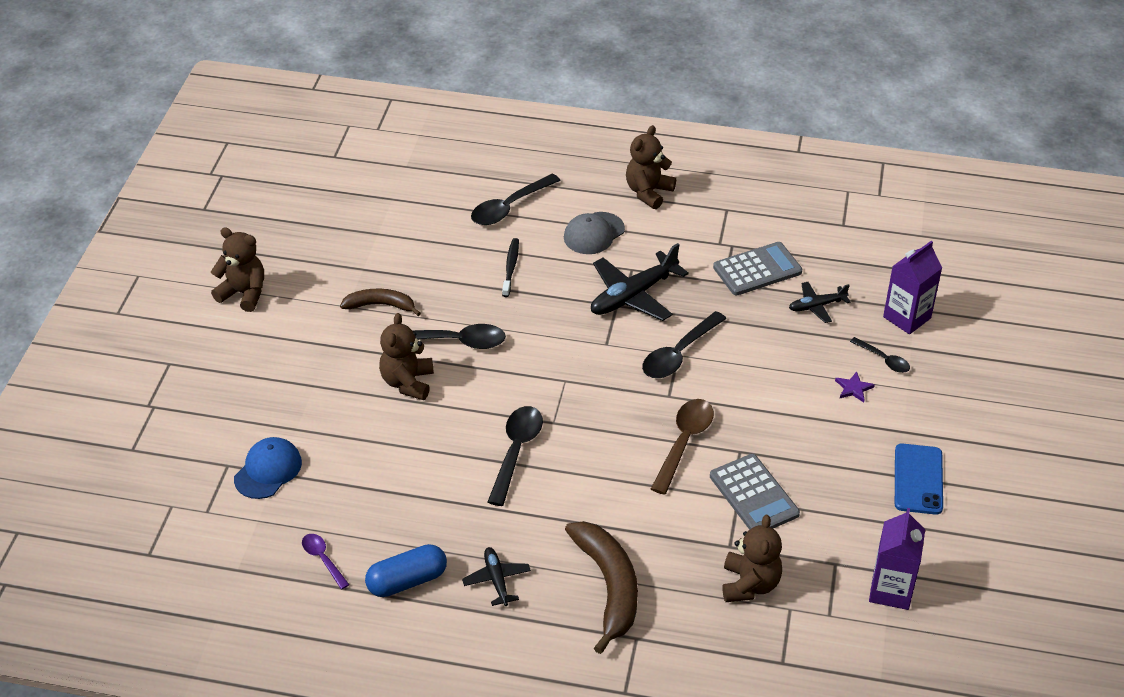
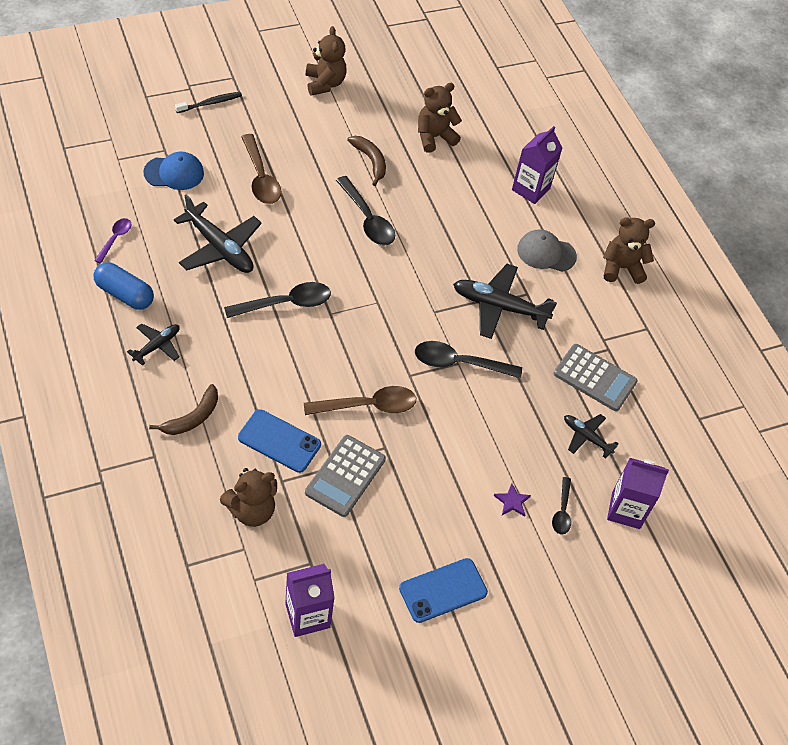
camera: 50 degrees right, 10 degrees up
brown teddy bear [379,313,434,400] -> brown teddy bear moved to [418,83,462,153]
black spoon [471,174,561,225] -> purple carton [512,126,562,204]
black toothbrush [502,238,519,297] -> black toothbrush moved to [175,92,242,113]
brown banana [565,521,638,654] -> brown banana [149,384,218,435], size x0.60
none -> black plane [174,194,262,273]
none -> blue phone [238,409,321,473]
none -> brown spoon [241,134,281,204]

